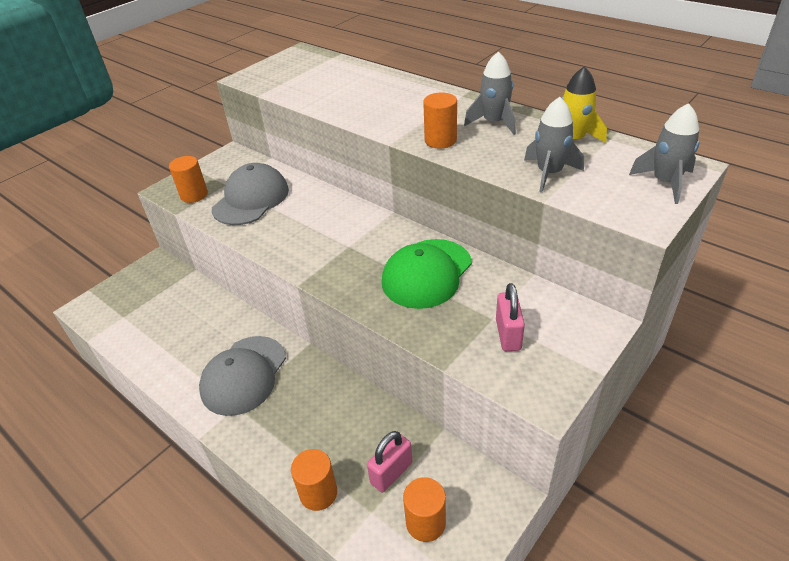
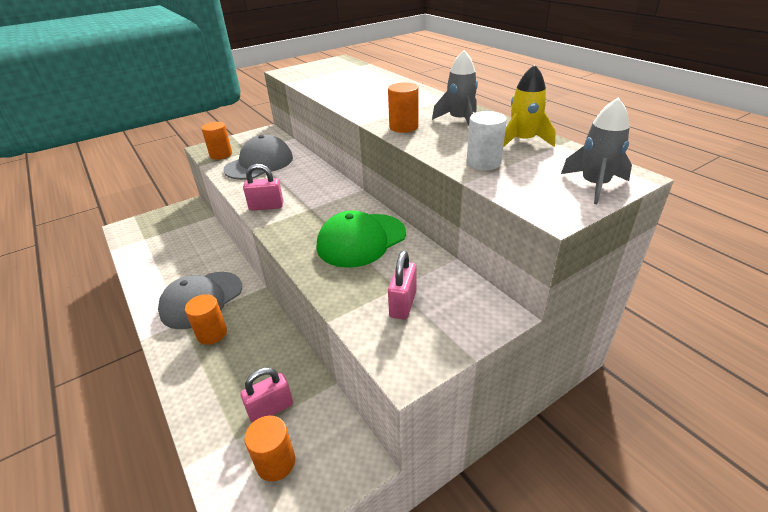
camera: 15 degrees right, 5 degrees down
orange cylinder [291,449,337,511] -> orange cylinder moved to [185,294,227,345]
grey rocket [524,97,584,193] -> white cylinder [467,111,507,170]
none -> pink padlock [243,164,283,211]

